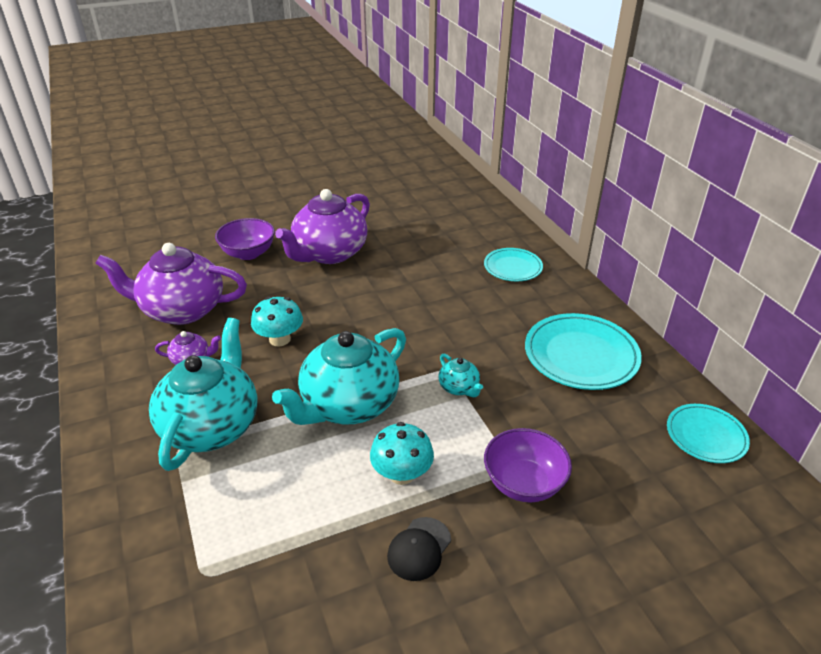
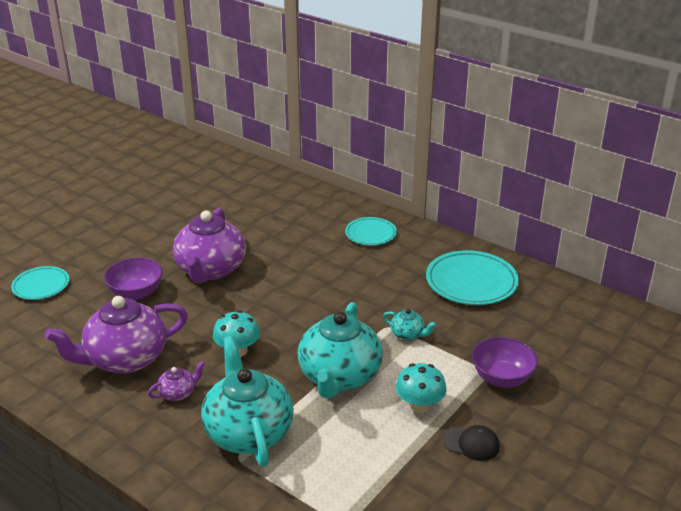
camera: 30 degrees left, 5 degrees down
black cap [387,517,451,581] -> black cap turned 75 degrees counterclockwise [443,425,500,461]
turquoise plate [667,404,750,463] -> turquoise plate moved to [11,266,69,300]

